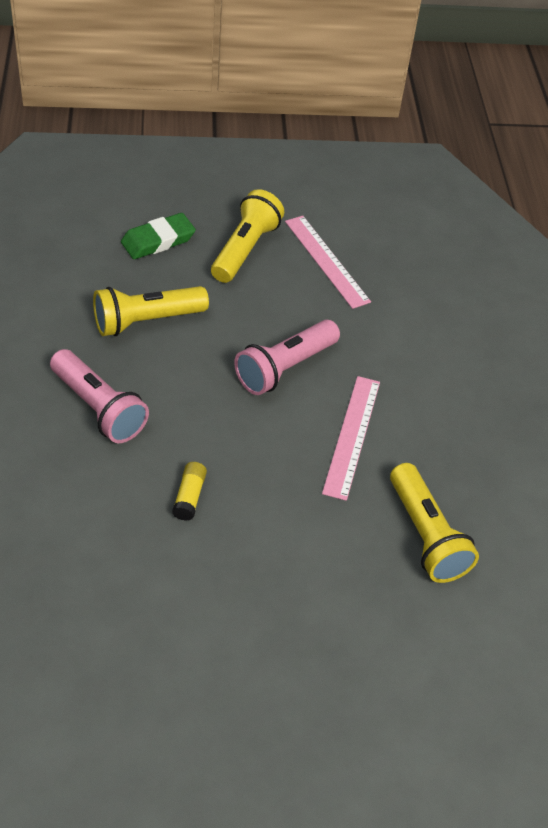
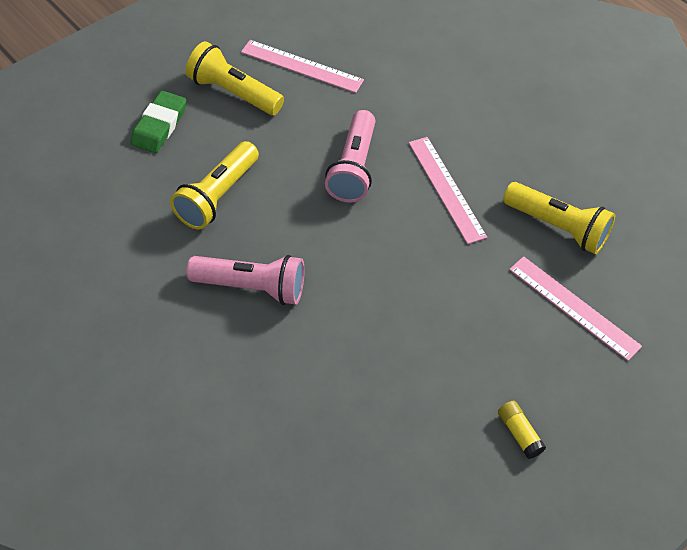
camera: 35 degrees left, 5 degrees up
yellow glue stick [172,462,207,521] -> yellow glue stick moved to [498,401,546,459]
yellow flashlight [211,189,284,283] -> yellow flashlight turned 45 degrees counterclockwise [186,41,284,115]
none -> pink ruler [509,256,642,361]

